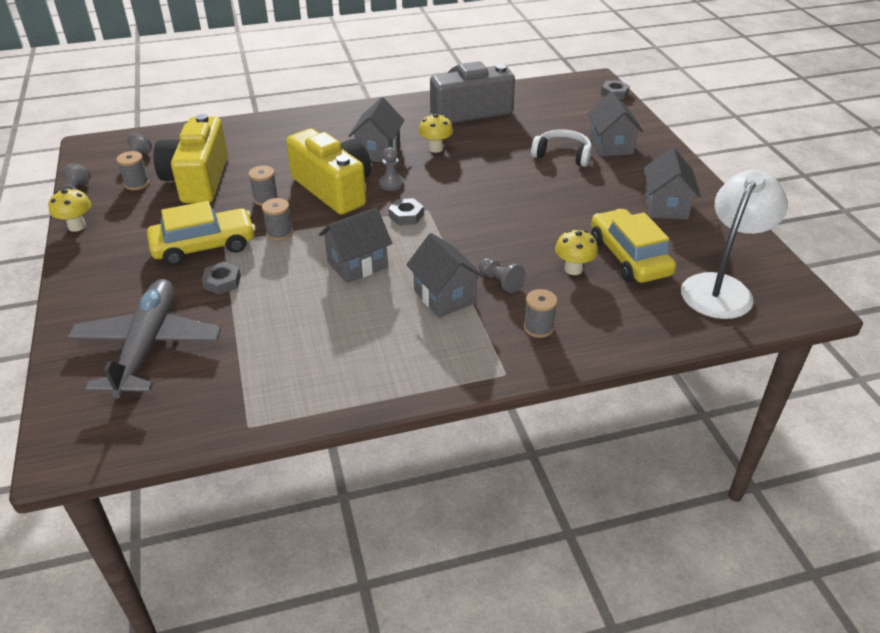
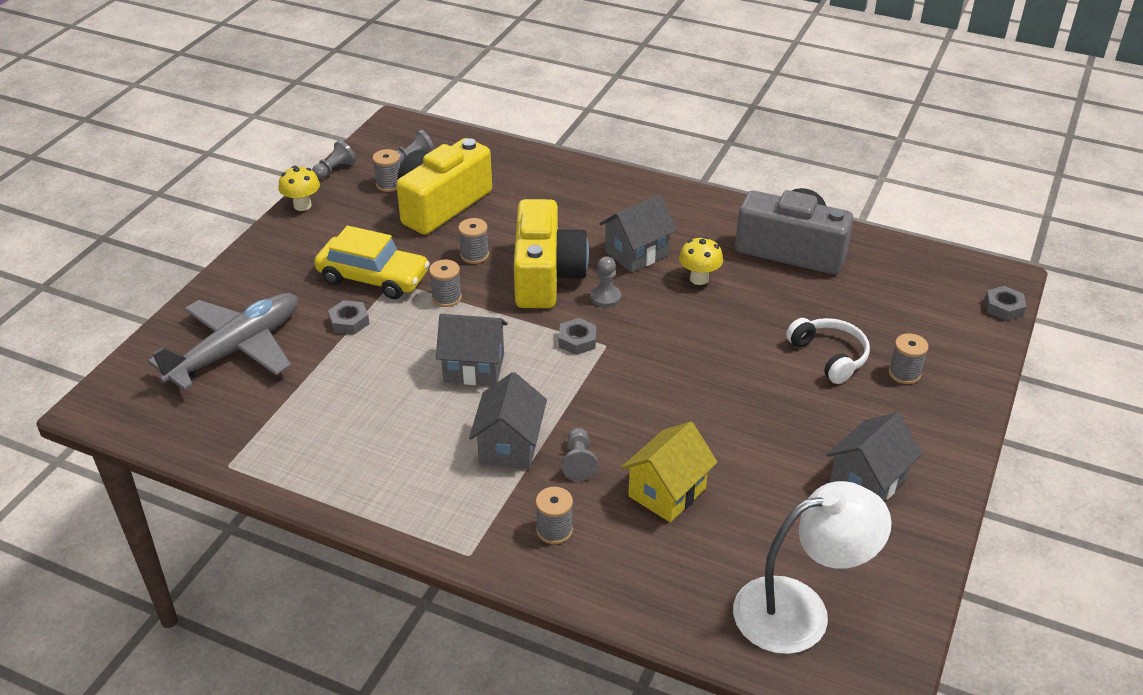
camera: 40 degrees right, 0 degrees up
yellow mushroom [555,230,598,275] -> yellow house [621,421,718,522]
grey house [587,92,643,157] -> grey spool [889,333,928,384]
yellow car [591,209,676,283] -> none

